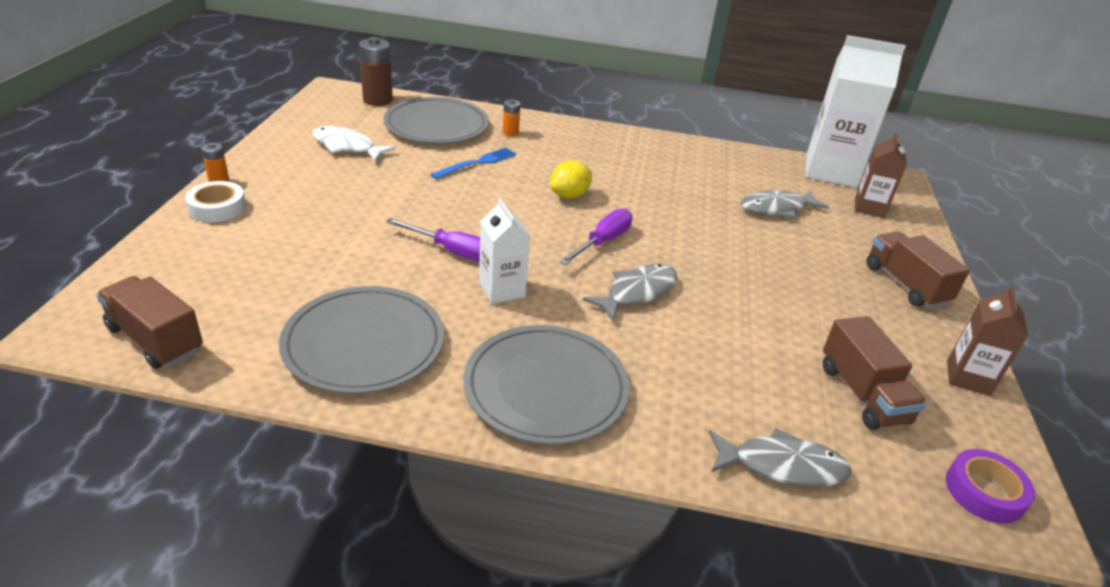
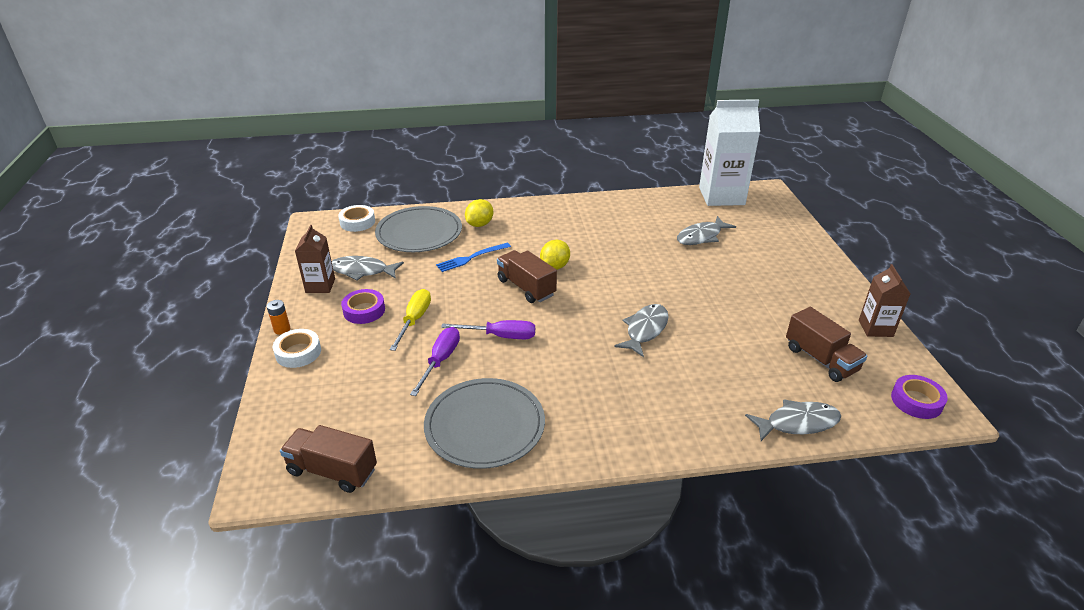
camera: 15 degrees left, 0 degrees up
white fish [312,126,396,162] -> grey fish [332,256,404,280]
brown battery [359,37,393,106] -> white tape [338,205,375,232]
blue fork [430,147,516,179] -> blue fork turned 150 degrees counterclockwise [436,243,511,272]
grey plate [463,325,630,445] -> none
white carton [479,199,530,304] -> none
orange battery [503,99,520,136] -> yellow lemon [465,199,493,227]
purple screwdriver [559,208,633,265] -> purple screwdriver moved to [410,327,460,396]
brown carton [855,133,907,218] -> brown carton moved to [295,225,335,293]
brown truck [867,232,970,308] -> brown truck moved to [497,250,557,303]
none -> purple tape [341,289,385,324]
none -> yellow screwdriver [389,289,431,351]

